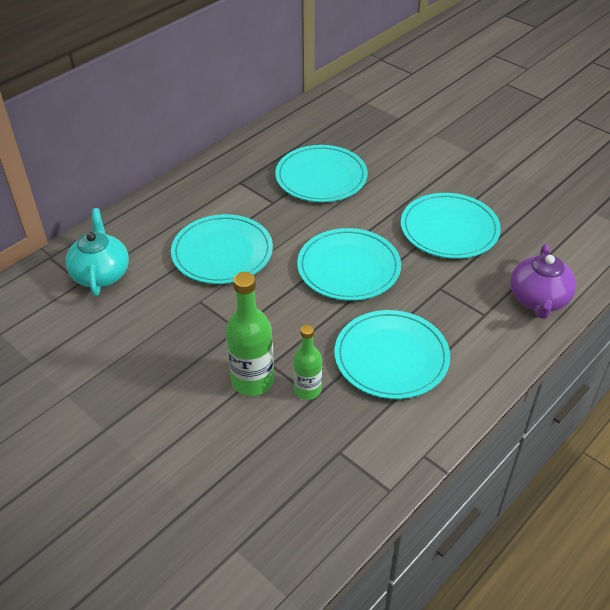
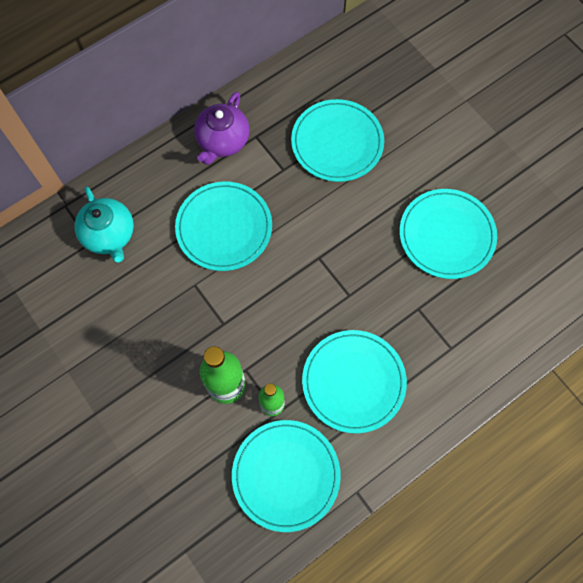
camera: 10 degrees right, 25 degrees up
turquoise teapot [65,208,129,296] -> turquoise teapot turned 150 degrees clockwise [74,186,134,263]
turquoise plate [297,228,401,301] -> turquoise plate moved to [232,420,341,532]
purple teapot [510,244,577,319] -> purple teapot moved to [194,92,250,165]

